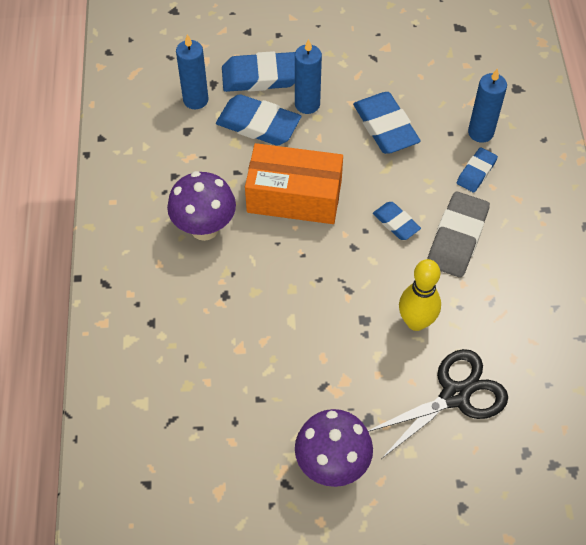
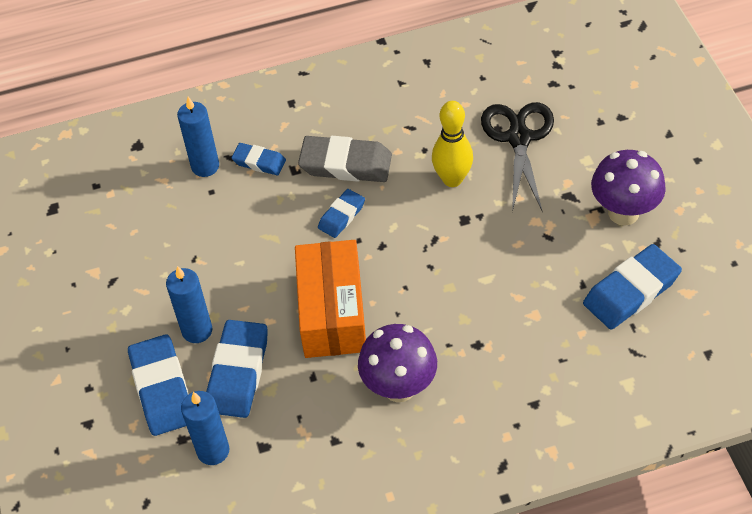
camera: 100 degrees left, 5 degrees down
blue eraser [353,92,420,154] -> blue eraser moved to [583,244,682,330]
black scissors [368,349,508,459] -> black scissors turned 45 degrees clockwise [481,102,554,212]

